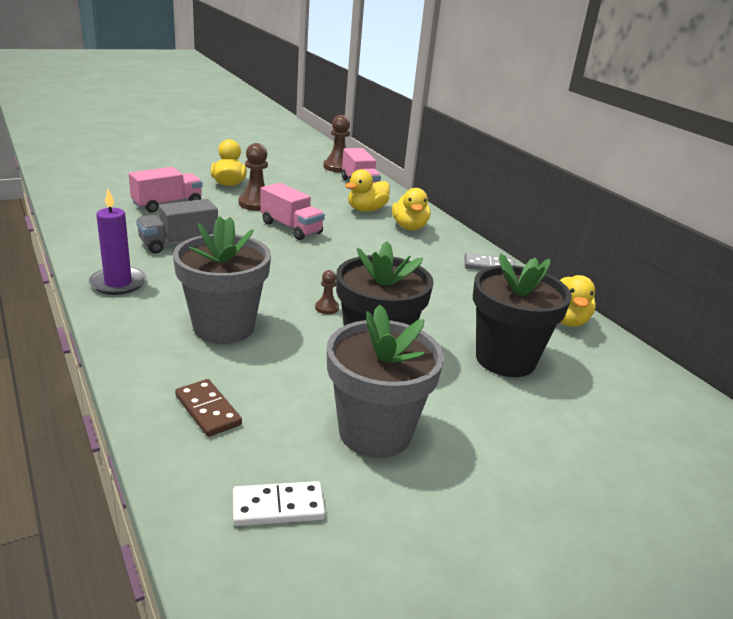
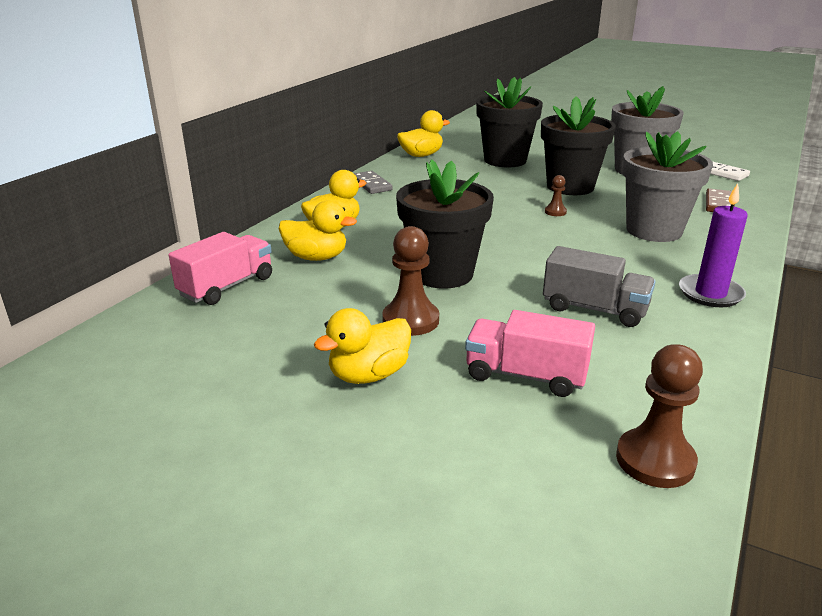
camera: 120 degrees left, 0 degrees up
pink truck [260,183,325,240] -> black flower pot [396,159,494,289]
brown pawn [323,115,350,173] -> brown pawn moved to [616,344,703,488]

